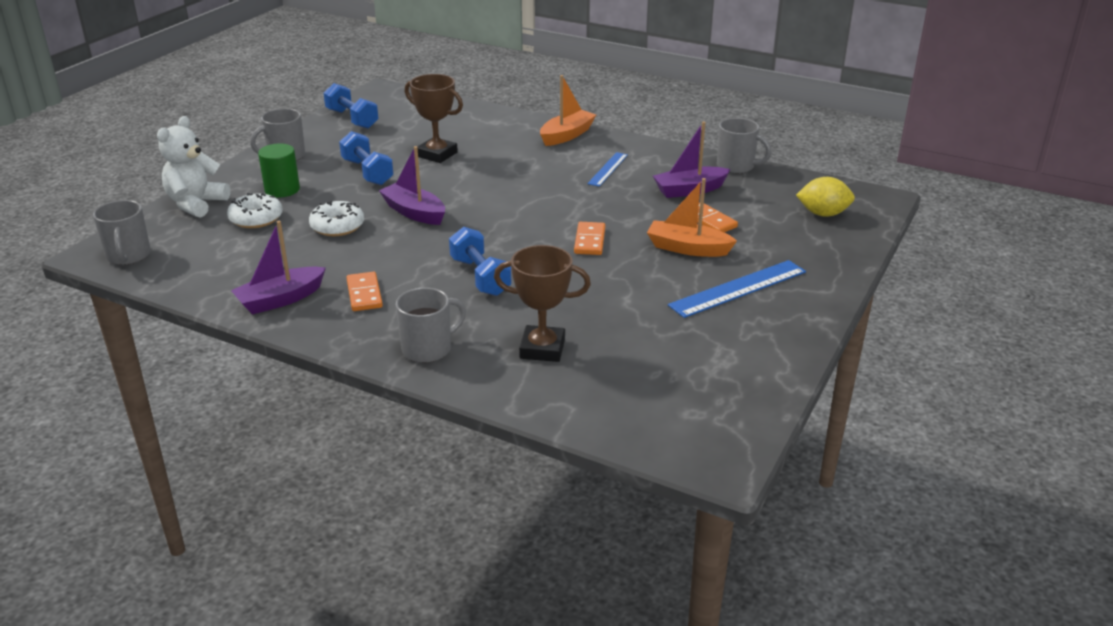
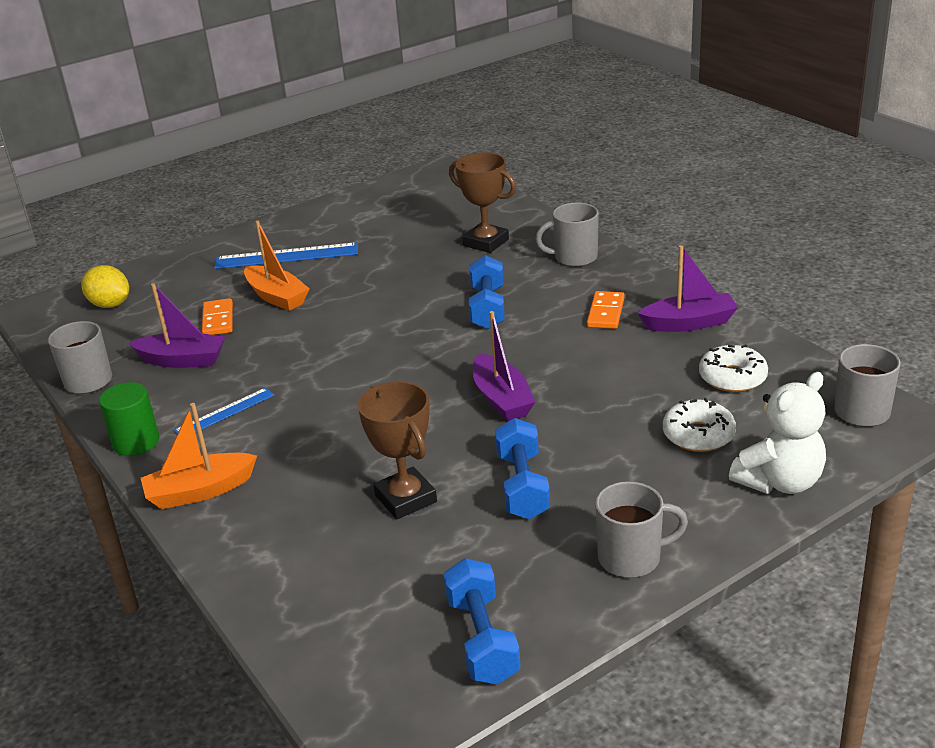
camera: 150 degrees left, 0 degrees up
green cylinder [258,143,300,197] -> green cylinder moved to [99,382,159,456]
white donut [309,201,364,236] -> white donut moved to [699,344,768,392]
orange domino [574,222,605,255] -> none

